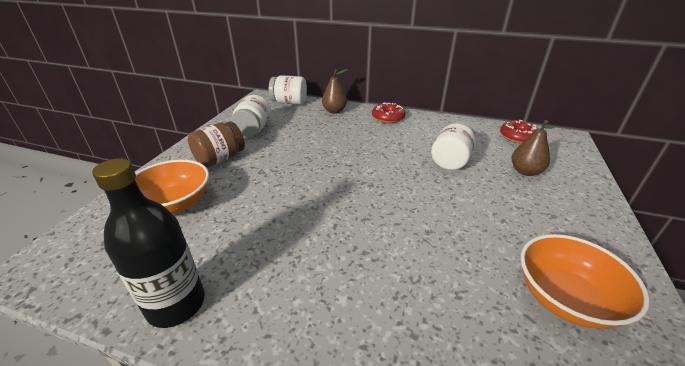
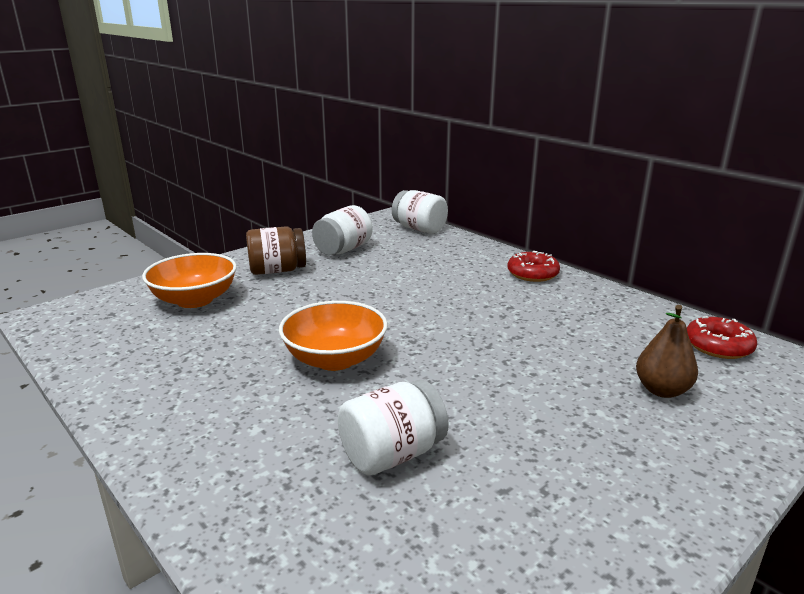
camera: 30 degrees right, 10 degrees down
black bottle [92,158,205,328] -> none
brown pear [322,69,348,114] -> none
white jar [431,121,475,170] -> white jar moved to [338,380,449,475]
orange bowl [520,234,650,329] -> orange bowl moved to [279,301,388,371]

